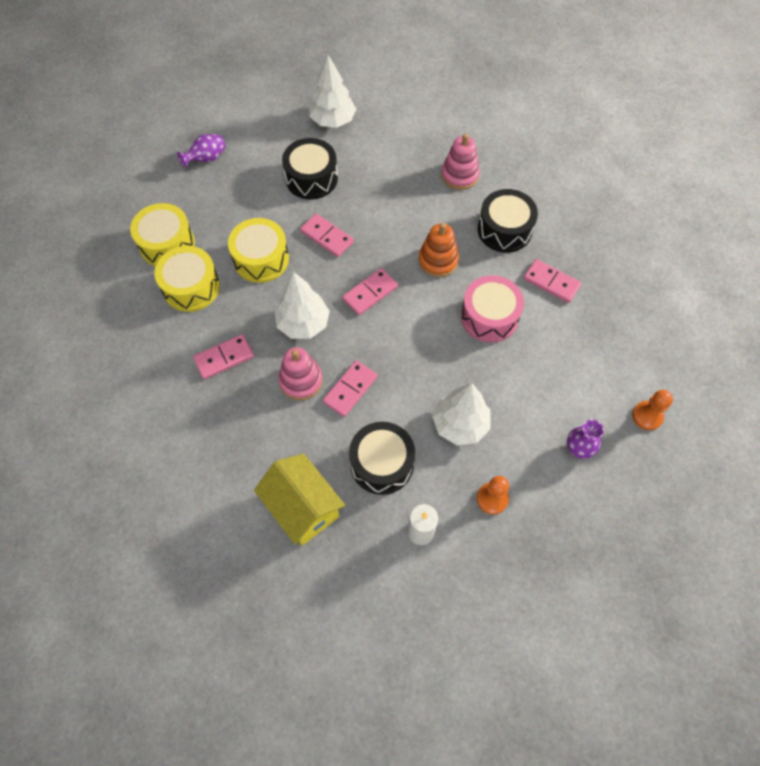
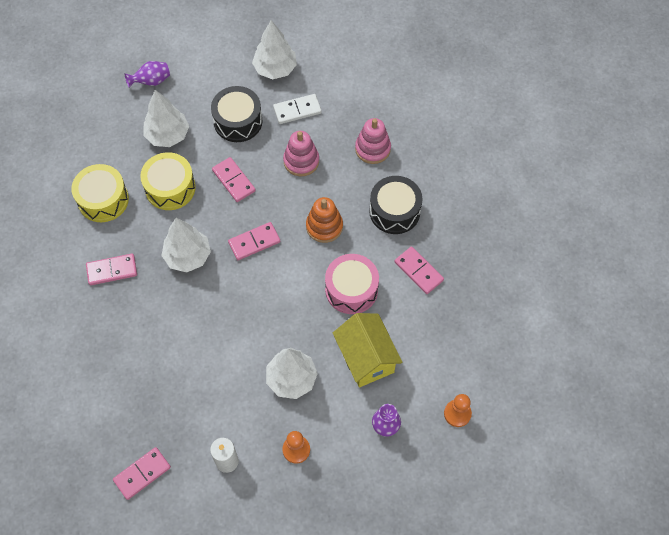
camera: 15 degrees right, 0 degrees up
yellow drum [130,203,195,266] -> none
yellow house [254,453,345,546] -> yellow house moved to [333,313,403,387]
pink stacking toy [278,347,323,400] -> pink stacking toy moved to [283,131,319,176]
pink domino [323,360,378,417] -> pink domino moved to [113,447,171,500]
black drum [349,422,415,495] -> none
none -> white tree [143,90,189,147]
none -> white domino [273,94,322,124]

